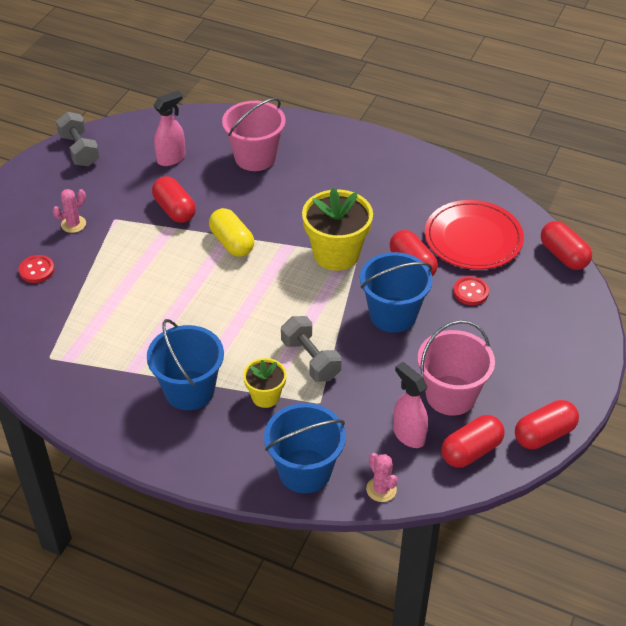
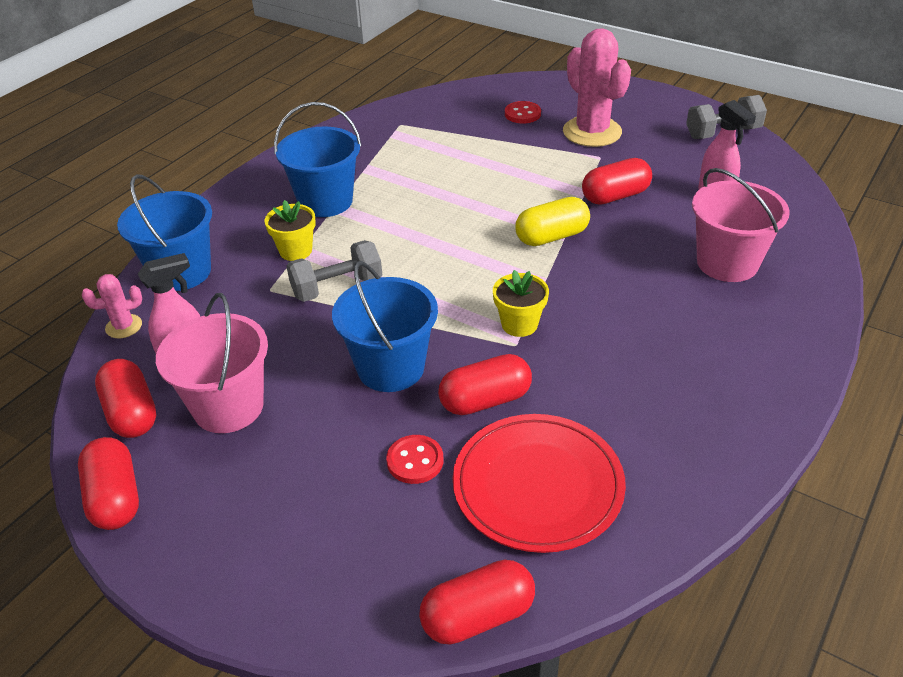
camera: 100 degrees right, 5 degrees down
pink cactus [53,189,86,233] -> pink cactus [563,28,631,147], size x2.09
yellow flower pot [302,188,373,271] -> yellow flower pot [493,270,549,337], size x0.56

